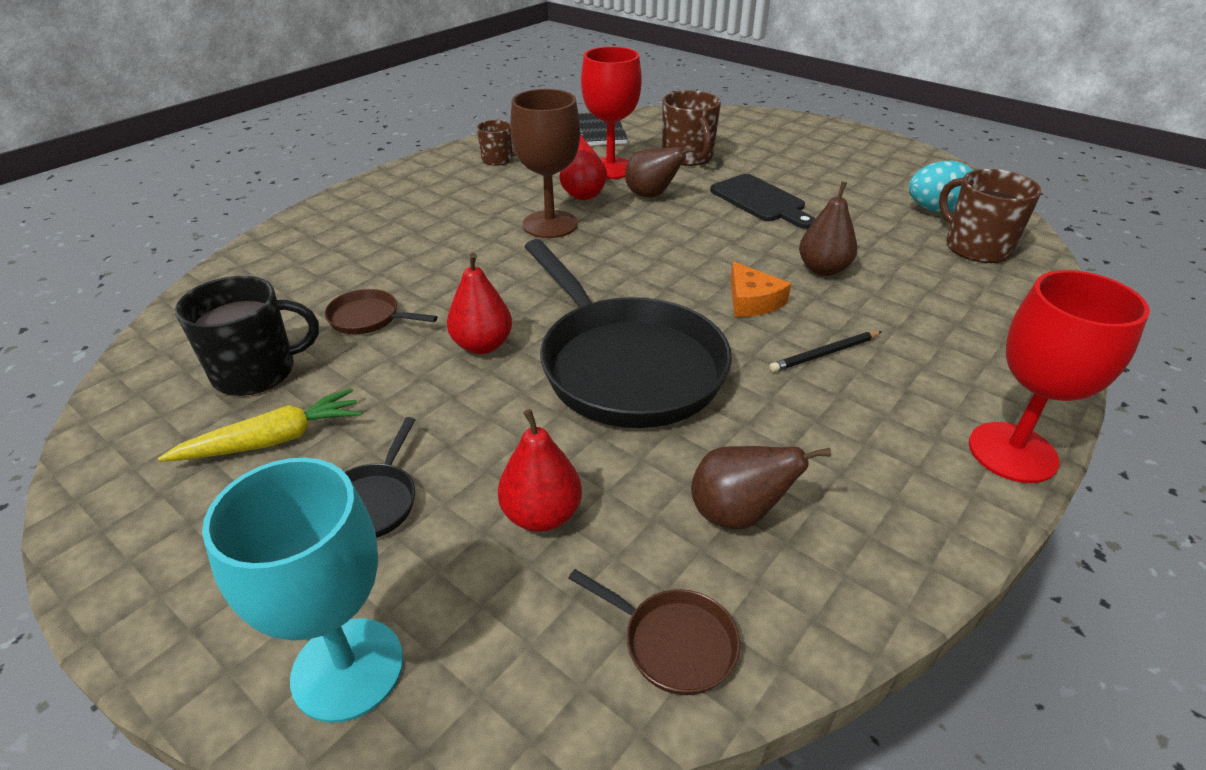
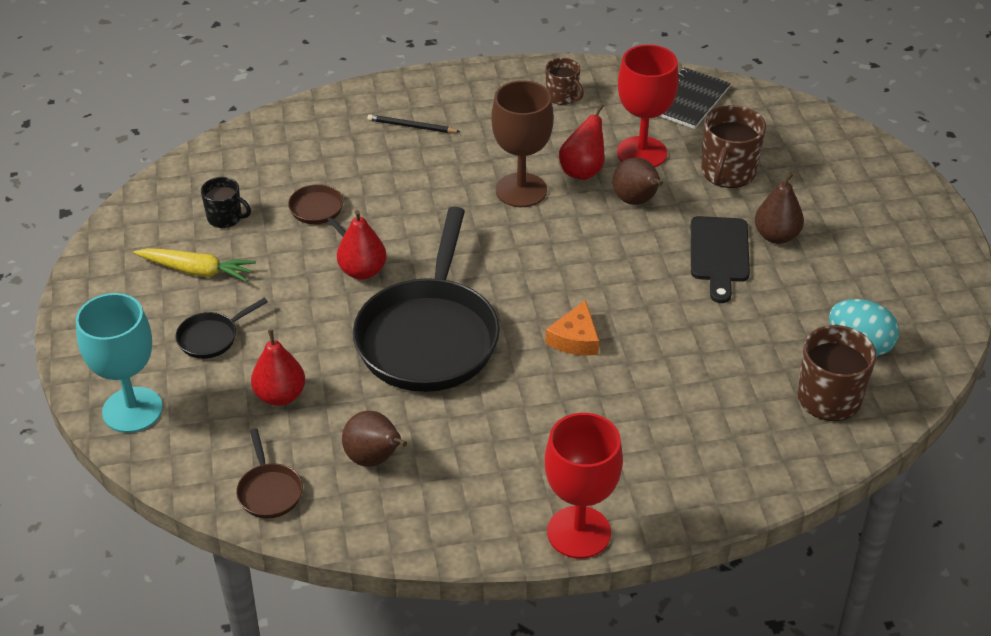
camera: 40 degrees right, 5 degrees up
black mug [175,276,319,396] -> black mug [201,177,251,228], size x0.61
black pencil [769,331,882,372] -> black pencil moved to [367,114,460,133]
brown pear [799,181,857,276] -> brown pear moved to [755,172,804,244]

